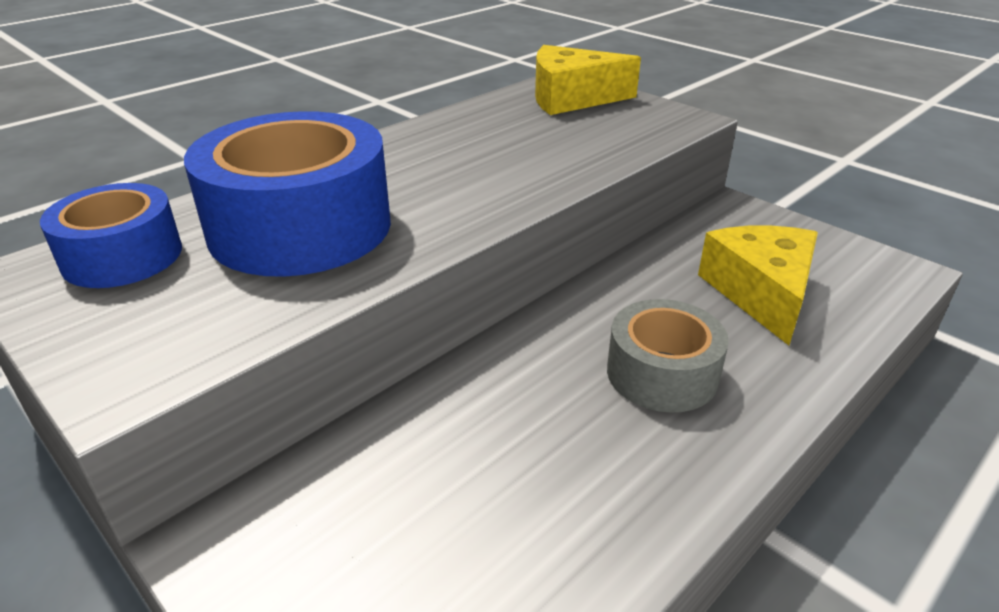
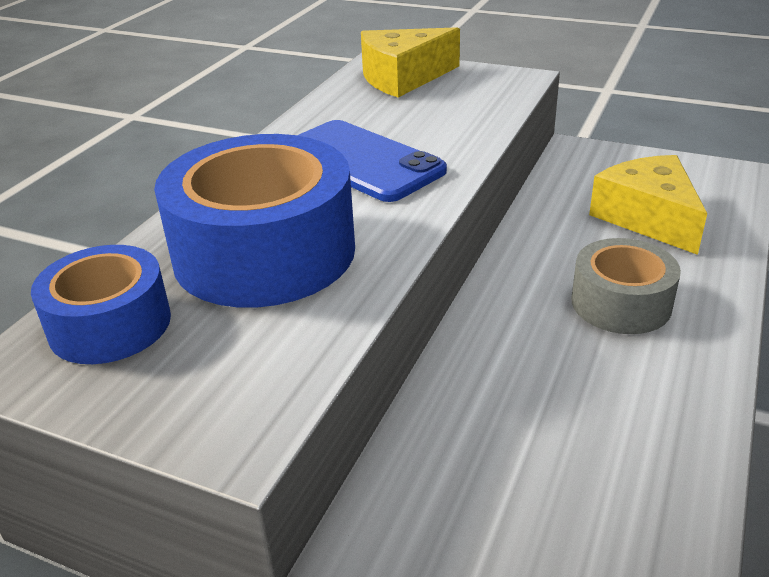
camera: 20 degrees left, 0 degrees up
none -> blue phone [297,120,447,202]

